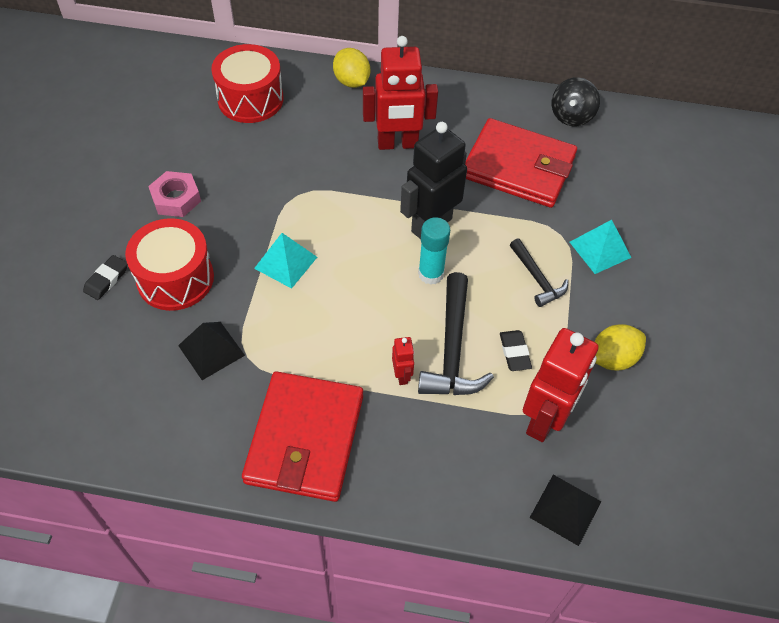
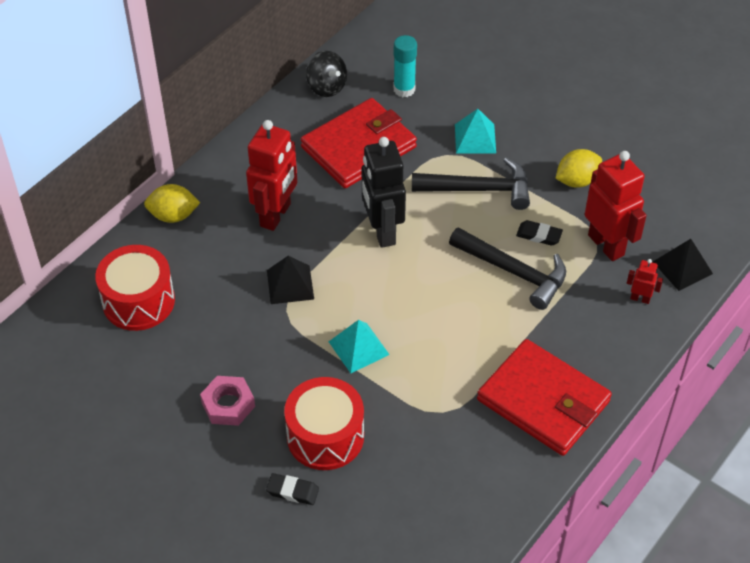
camera: 60 degrees left, 5 degrees down
black eraser [83,255,128,300] -> black eraser turned 45 degrees counterclockwise [266,473,319,505]
black pyramid [178,322,245,380] -> black pyramid moved to [267,256,314,304]
red robot [392,337,414,385] -> red robot moved to [627,259,663,304]
turquoise glue stick [418,217,450,285] -> turquoise glue stick moved to [394,35,417,97]
black hammer [510,238,568,307] -> black hammer [412,157,530,210], size x1.67
yellow lemon [594,324,646,370] -> yellow lemon turned 60 degrees clockwise [555,149,602,188]

